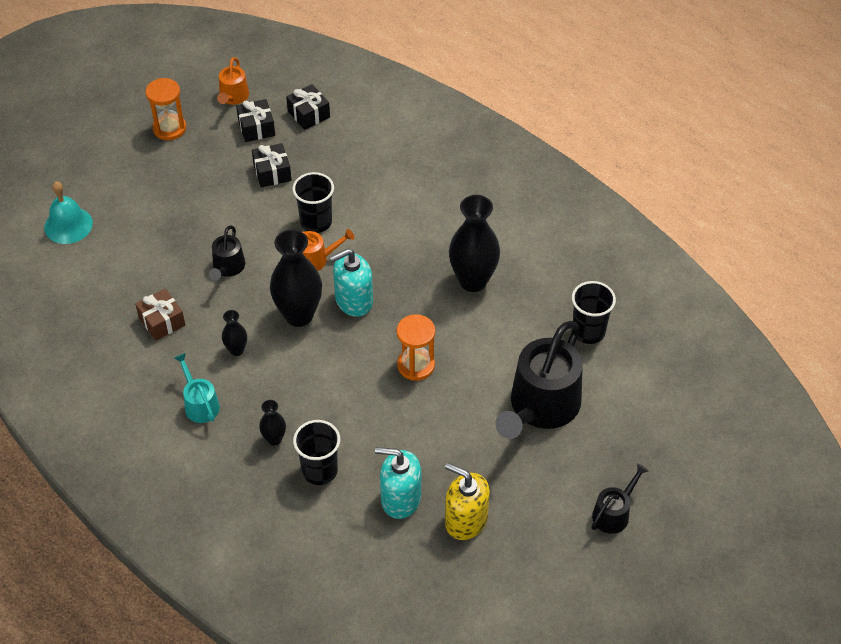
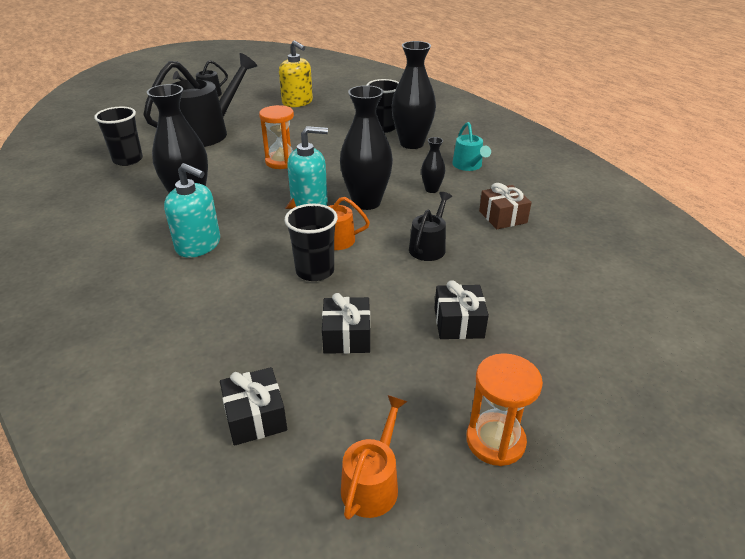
camera: 165 degrees left, 15 degrees down
turquoise bell [44,182,93,244] -> none
black gift [236,99,275,142] -> black gift moved to [434,280,489,339]
black vase [259,400,286,446] -> black vase [391,41,436,149], size x2.05
turquoise soap dispenser [375,447,421,519] -> turquoise soap dispenser moved to [164,163,220,258]

